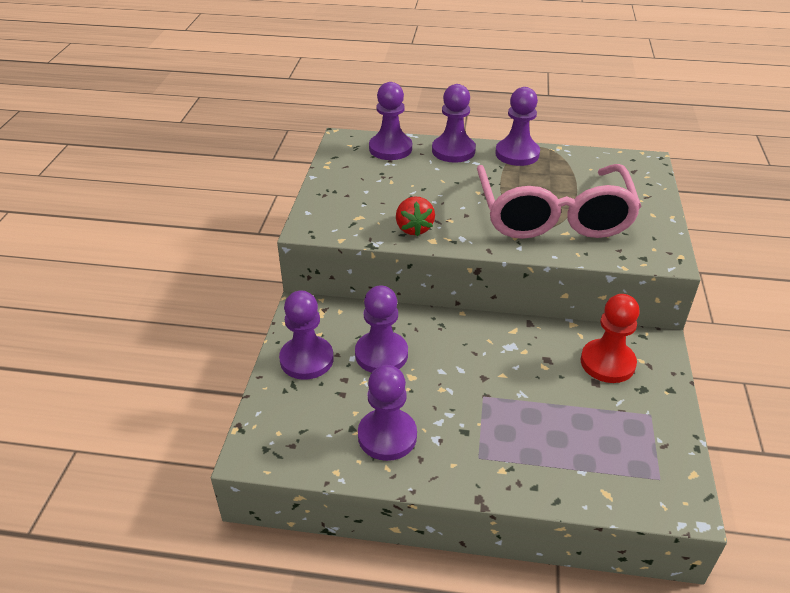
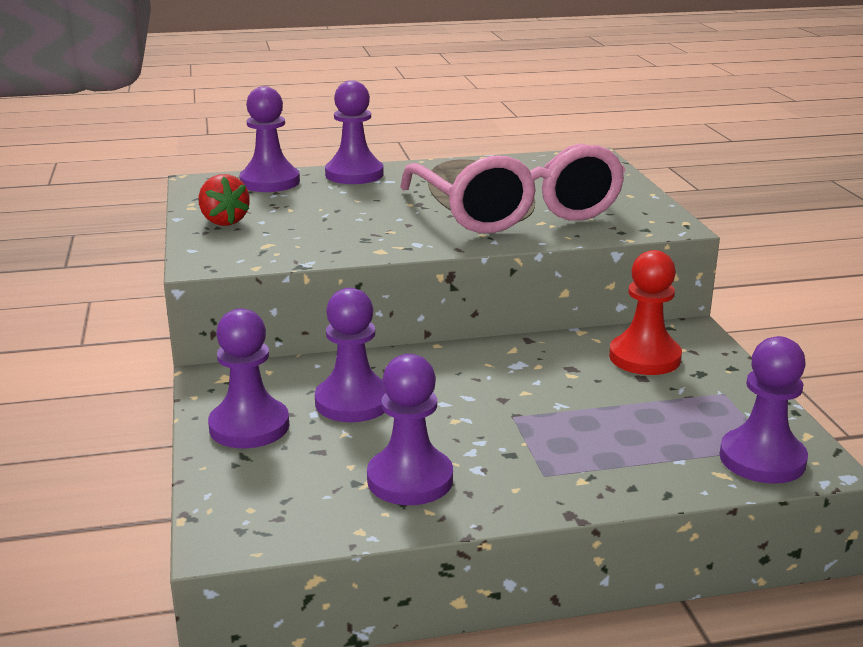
camera: 20 degrees left, 15 degrees down
red strawberry [396,196,435,236] -> red strawberry moved to [199,174,250,226]
purple pawn [495,87,540,166] -> purple pawn moved to [720,336,808,484]

